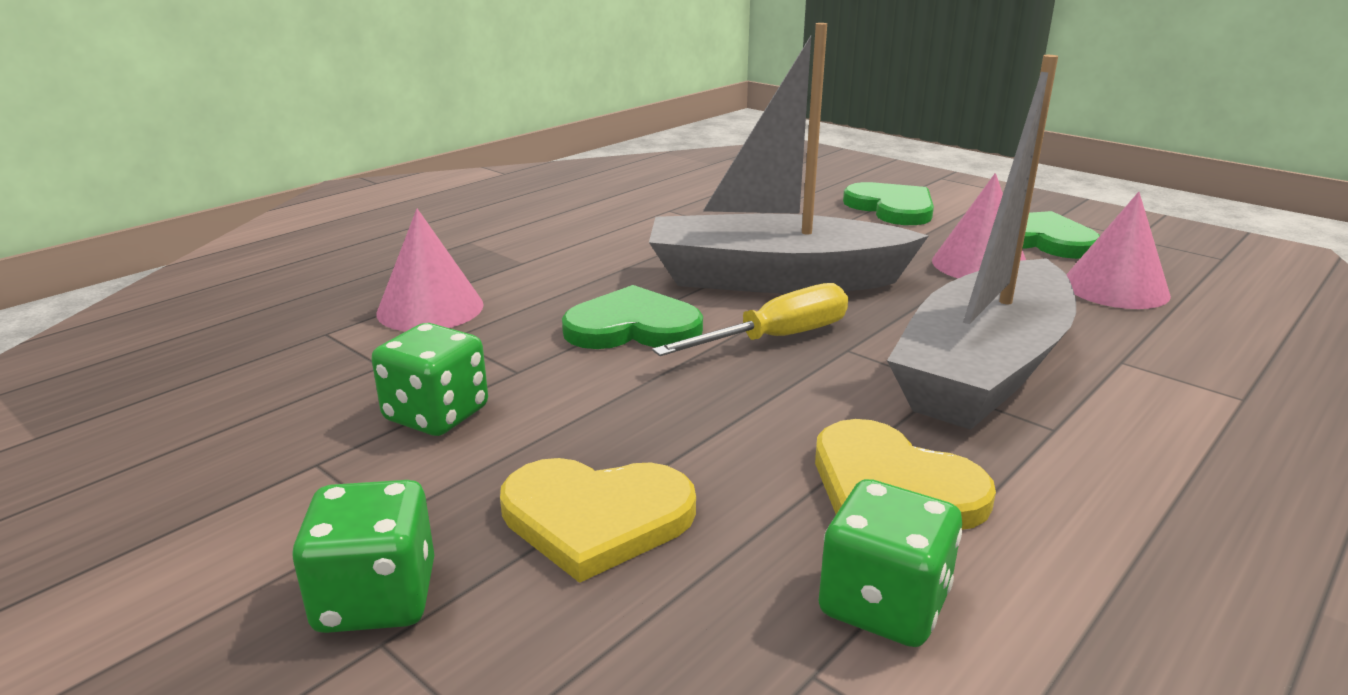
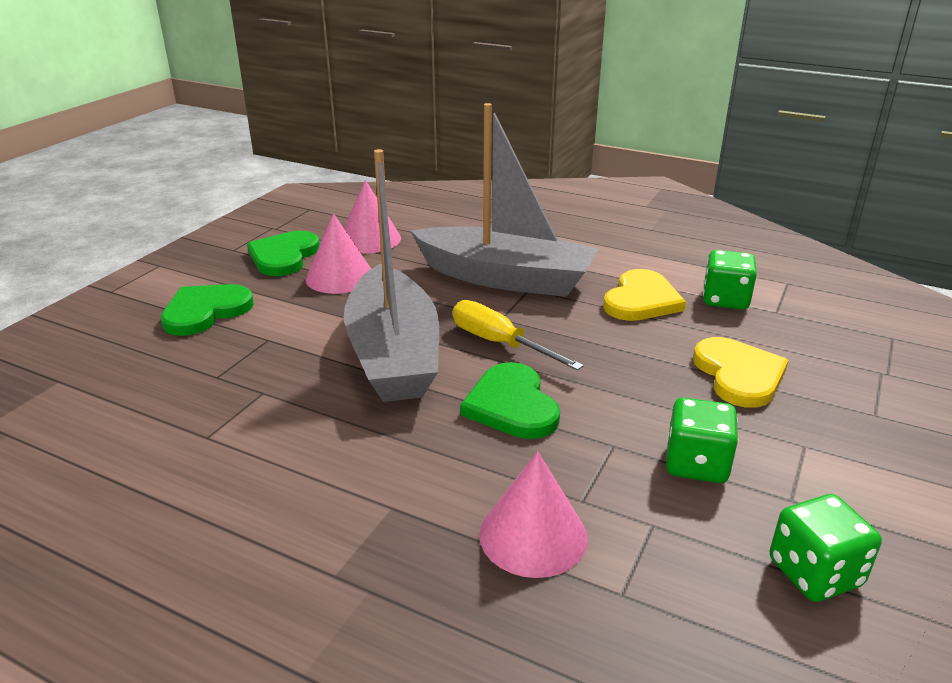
camera: 105 degrees left, 5 degrees up
green dice [292,480,434,633] -> green dice moved to [770,494,882,602]

